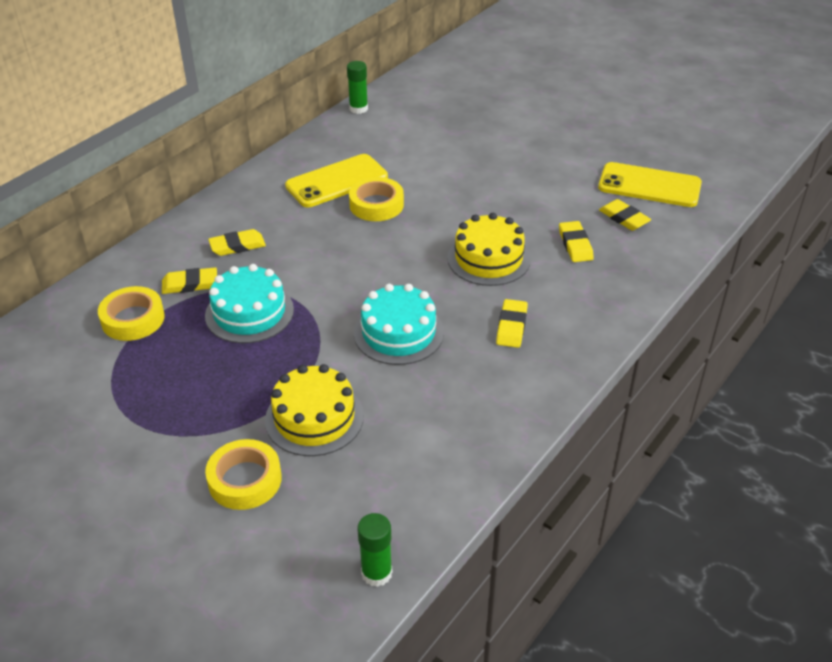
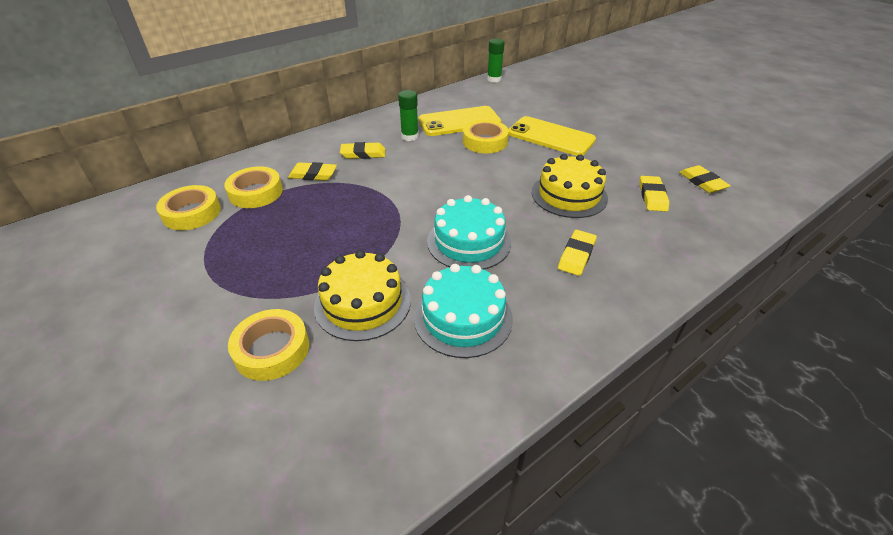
camera: 15 degrees right, 0 degrees up
turquoise cake [205,264,294,343] -> turquoise cake moved to [414,264,513,358]
green glue stick [357,513,392,587] -> green glue stick moved to [398,90,419,141]
yellow phone [598,162,702,207] -> yellow phone moved to [509,116,596,156]
none -> yellow tape [156,185,221,230]

